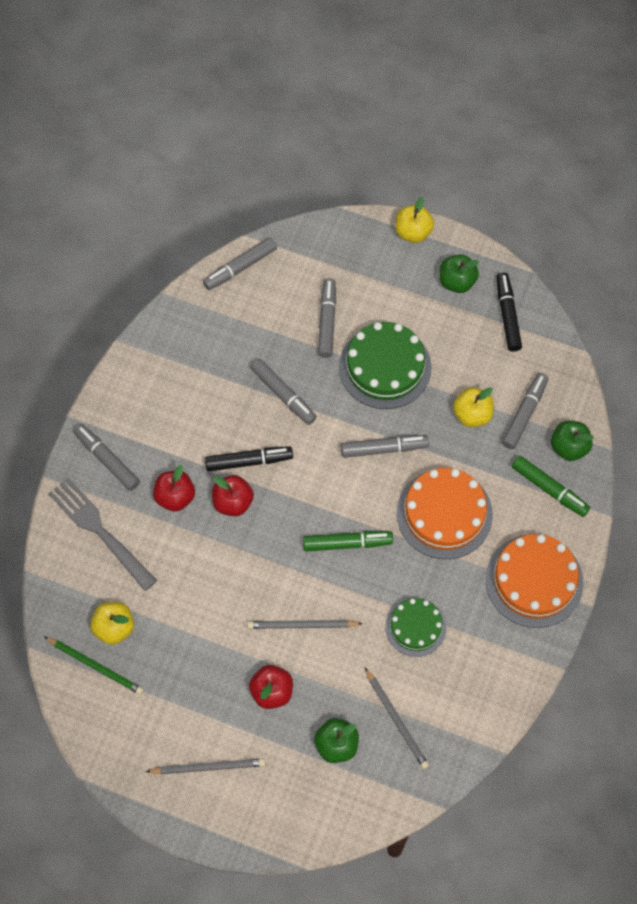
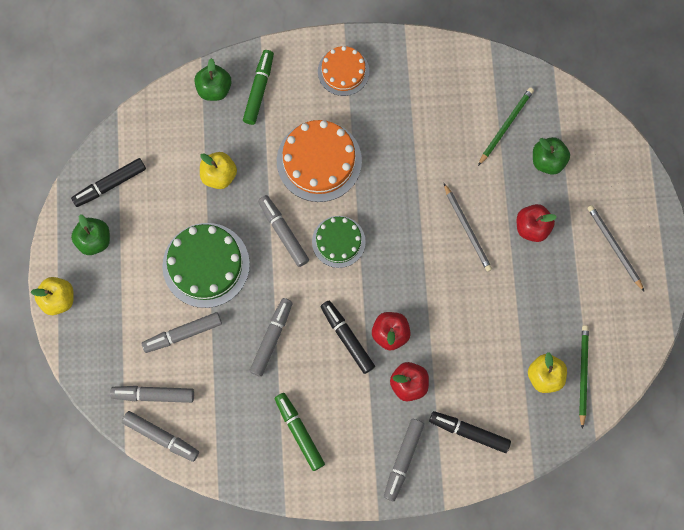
camera: 115 degrees left, 10 degrees up
grey fork [48,478,157,591] -> black marker [429,411,511,453]
green marker [303,531,393,551] -> green marker moved to [275,393,325,471]
grey pencil [365,668,429,769] -> green pencil [478,87,534,166]
green cake [385,598,447,657] -> green cake moved to [312,216,366,268]
orange cake [486,534,584,628] -> orange cake [318,46,369,96], size x0.62
grey marker [502,373,549,449] -> grey marker moved to [110,386,194,403]

